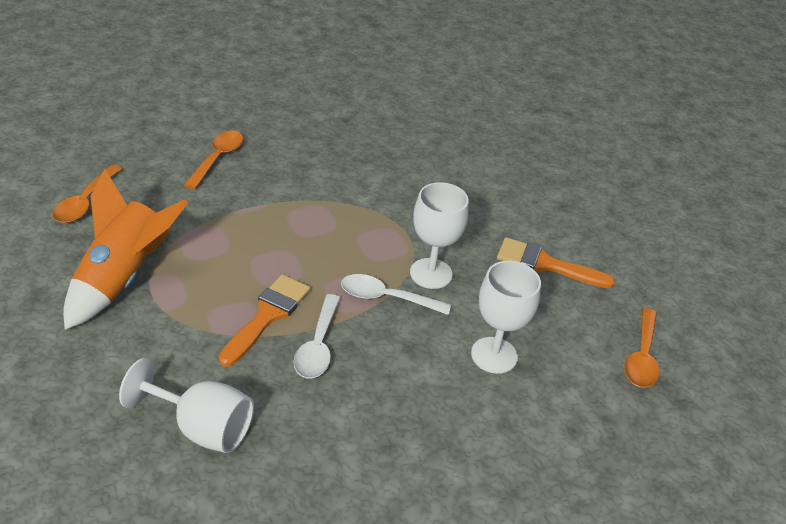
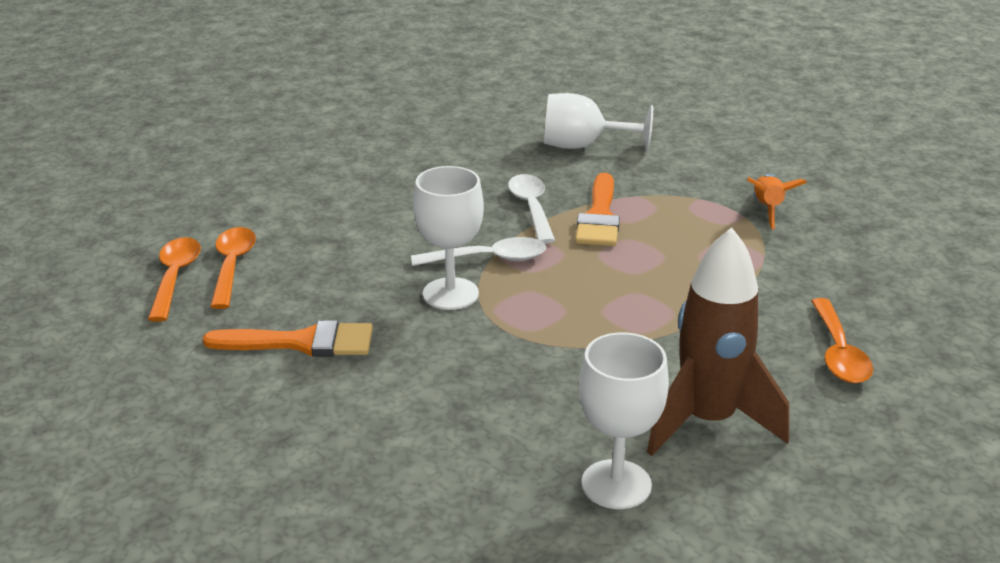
camera: 165 degrees right, 10 degrees down
orange spoon [52,165,122,223] -> orange spoon moved to [210,227,256,309]
orange rocket [63,169,189,330] -> orange rocket [747,174,807,229], size x0.52
white goblet [471,261,541,374] -> white goblet moved to [579,332,669,509]
none -> brown rocket [647,227,789,456]

